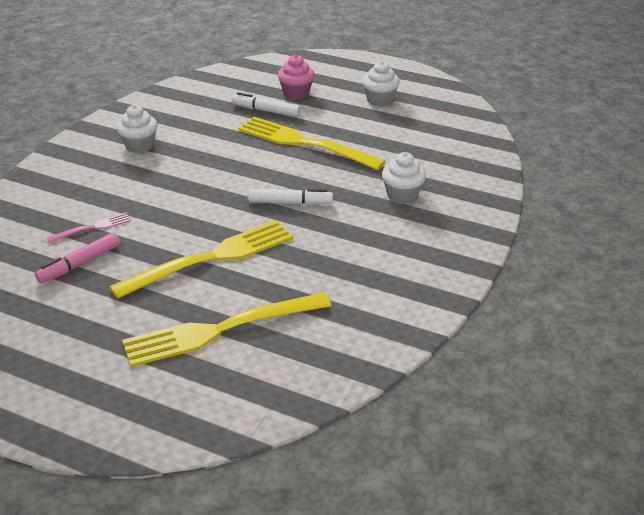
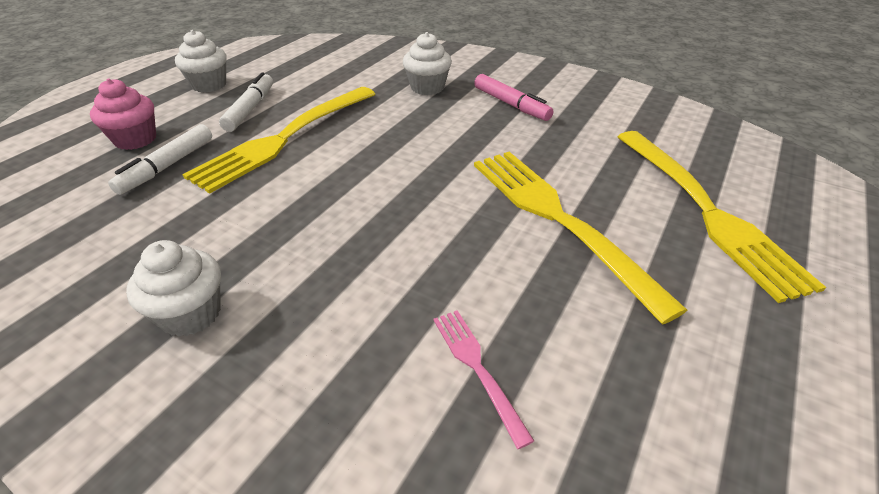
camera: 85 degrees left, 5 degrees up
pink marker [35,232,120,283] -> pink marker moved to [474,74,553,121]
white marker [248,189,333,205] -> white marker moved to [219,72,273,132]

